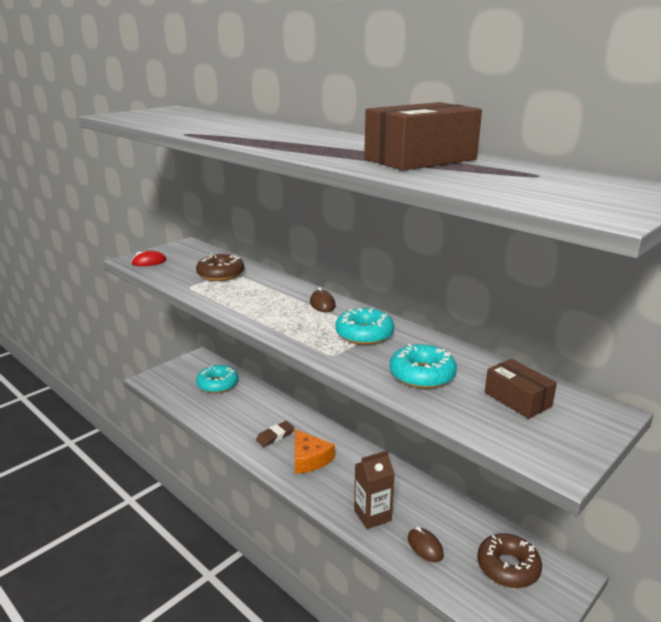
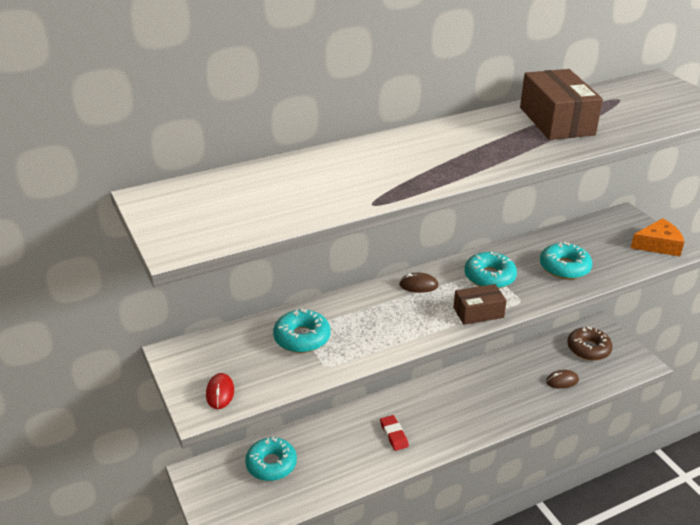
camera: 70 degrees left, 10 degrees up
brown donut [196,254,244,281] -> turquoise donut [273,308,331,353]
brown eraser [256,421,294,447] -> red eraser [380,415,409,451]
orange cheese [295,429,335,474] -> orange cheese moved to [631,218,684,256]
brown carton [354,450,395,529] -> none
brown box [485,359,557,419] -> brown box moved to [454,284,507,325]

